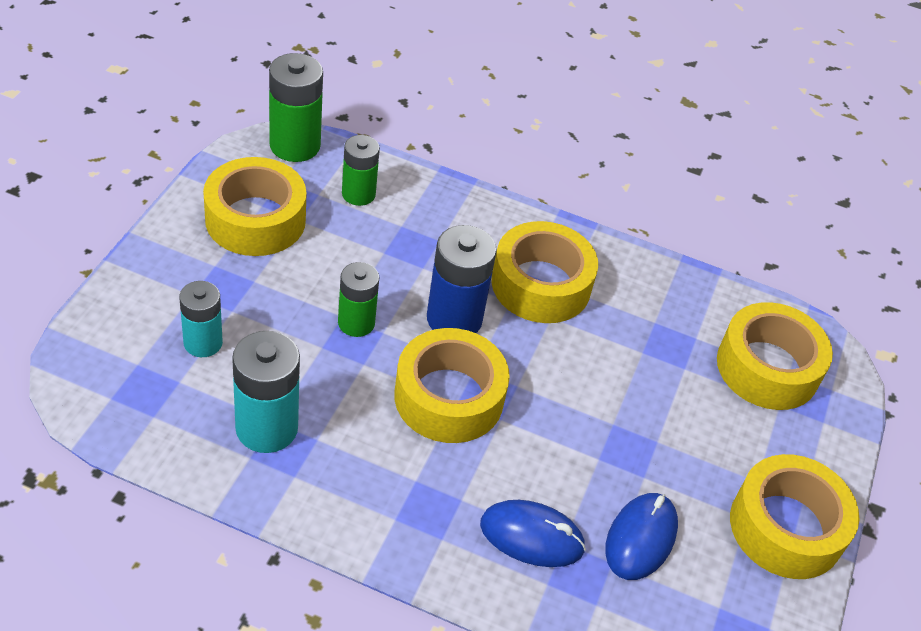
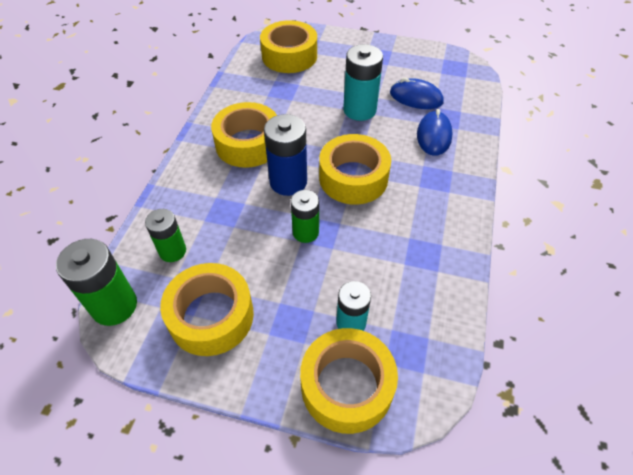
camera: 90 degrees left, 5 degrees up
turquoise battery [232,331,300,453] -> turquoise battery moved to [343,44,383,121]
yellow tape [730,454,859,579] -> yellow tape moved to [300,328,398,434]

